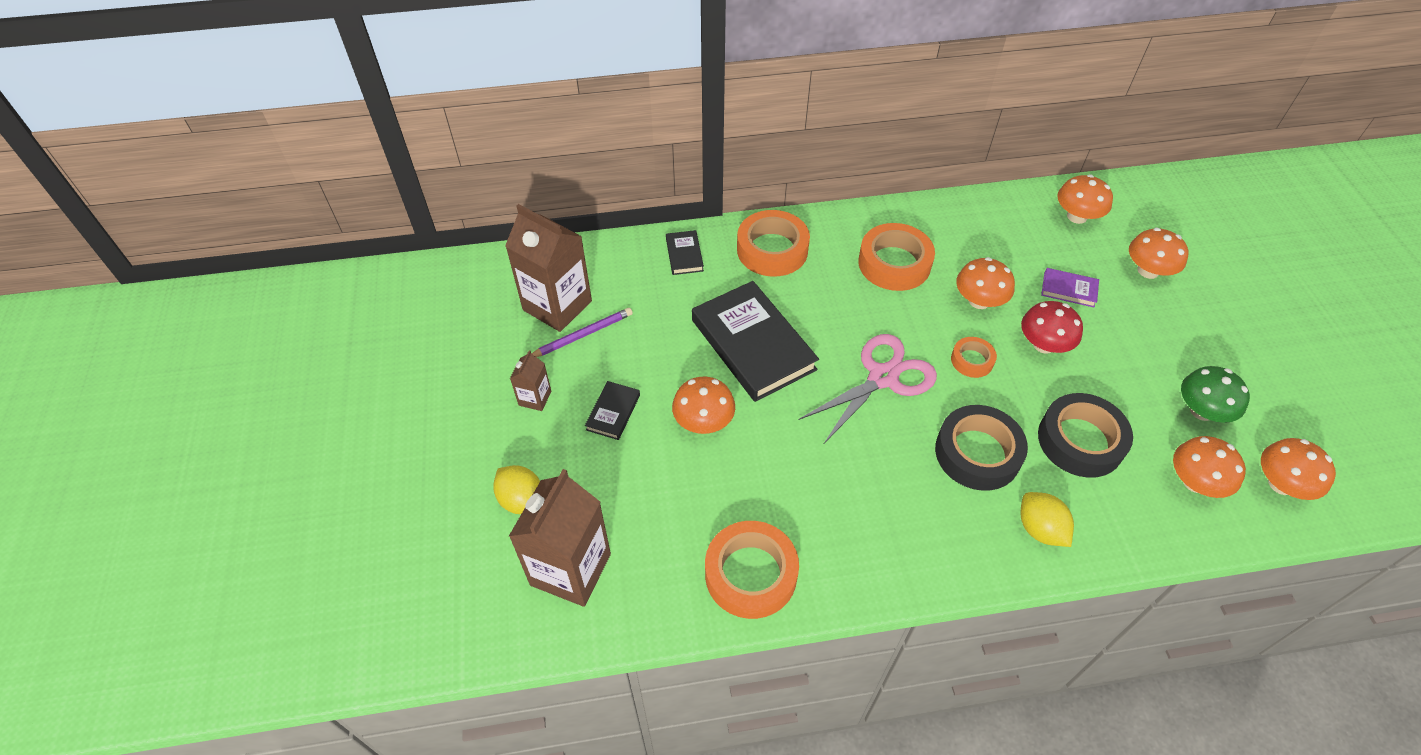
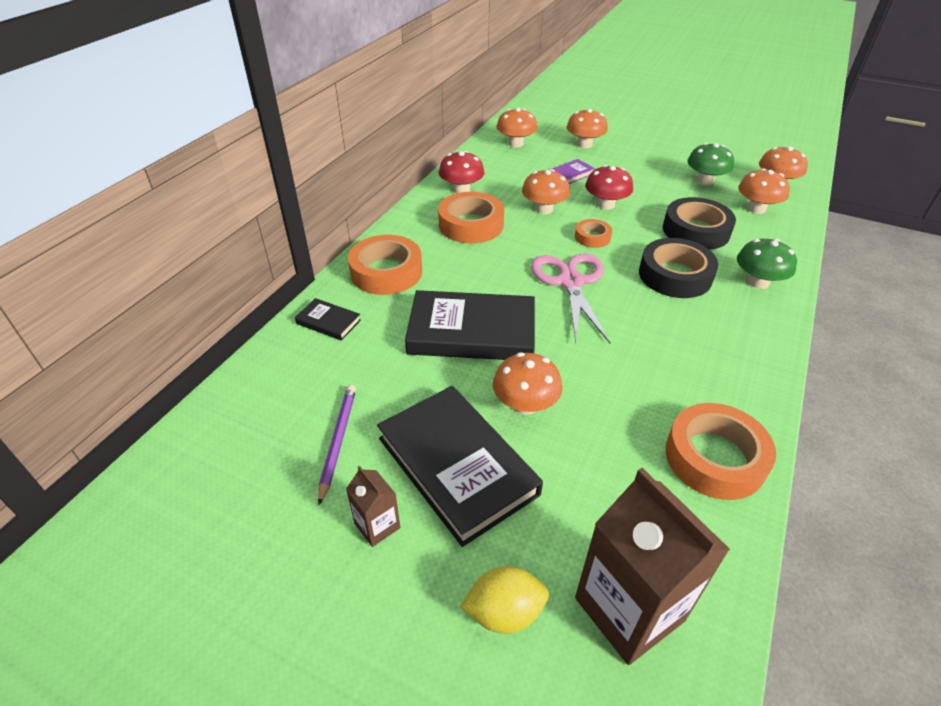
camera: 55 degrees left, 10 degrees down
brown carton [505,204,592,332] -> none
black book [585,381,640,440] -> black book [377,386,543,547], size x2.19
yellow lemon [1020,492,1074,547] -> green mushroom [737,239,797,289]
none -> red mushroom [438,151,485,193]

